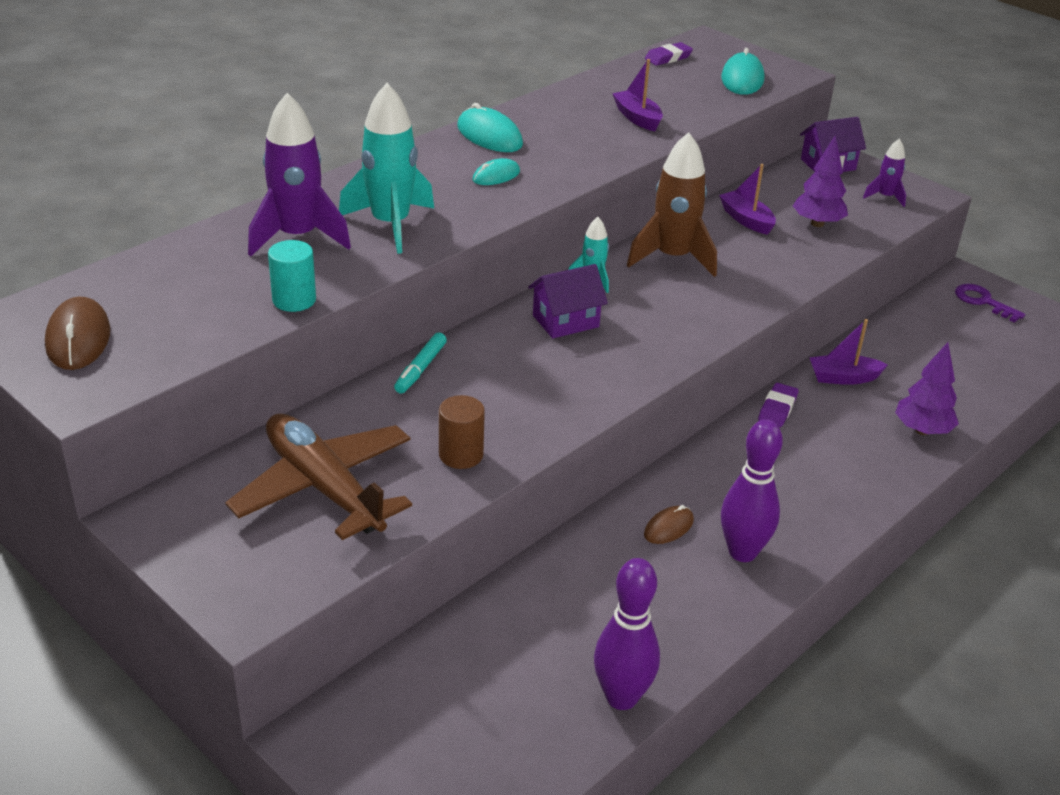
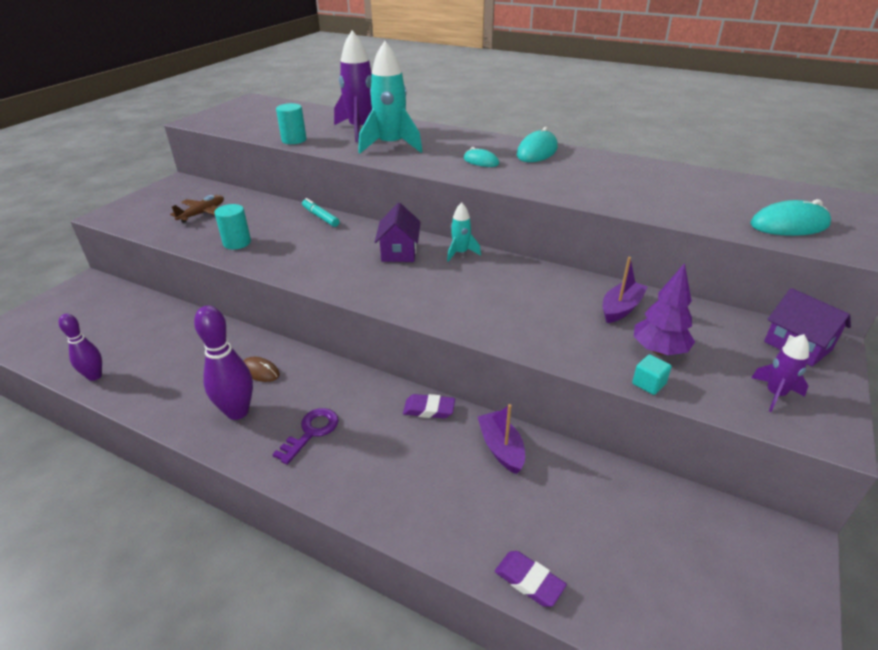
camera: 75 degrees right, 0 degrees up
brown mouse [45,297,110,370] -> none
brown plane [225,414,412,540] -> brown plane [170,195,224,223], size x0.52
turquoise marker [394,332,447,394] -> turquoise marker turned 45 degrees clockwise [302,198,340,227]
brown cylinder [439,395,485,469] -> turquoise cylinder [214,204,251,249]
purple house [528,264,608,338] -> purple house turned 45 degrees clockwise [375,203,421,262]
purple bowling pin [594,558,660,710] -> purple bowling pin [59,314,102,381], size x0.64
purple boat [612,59,663,131] -> none
brown rocket [627,132,717,277] -> none
purple eraser [645,42,693,66] -> purple eraser moved to [495,551,567,607]
purple tree [895,342,959,435] -> none
purple key [955,284,1025,323] -> purple key moved to [272,408,339,465]
none -> turquoise cube [632,354,672,395]

